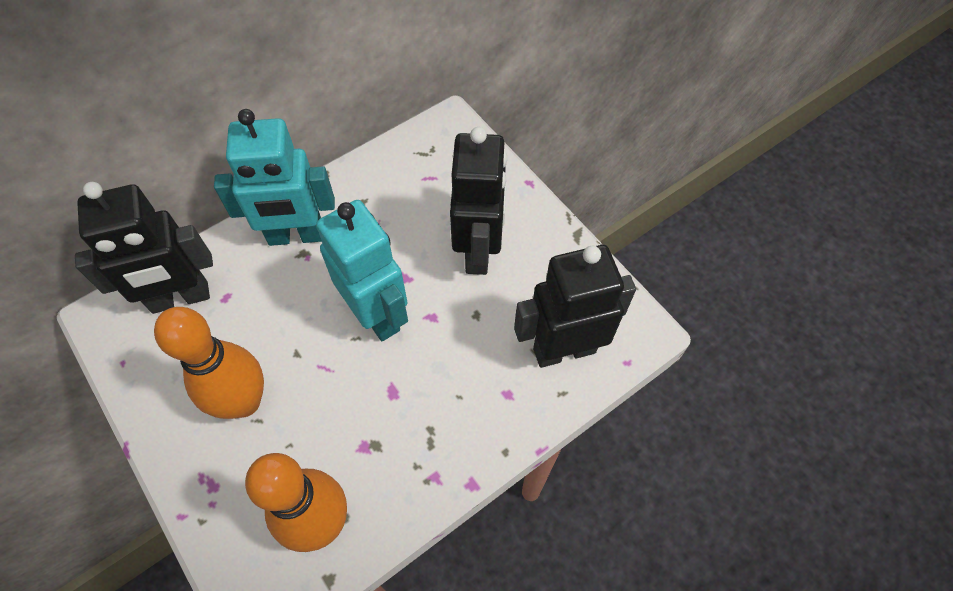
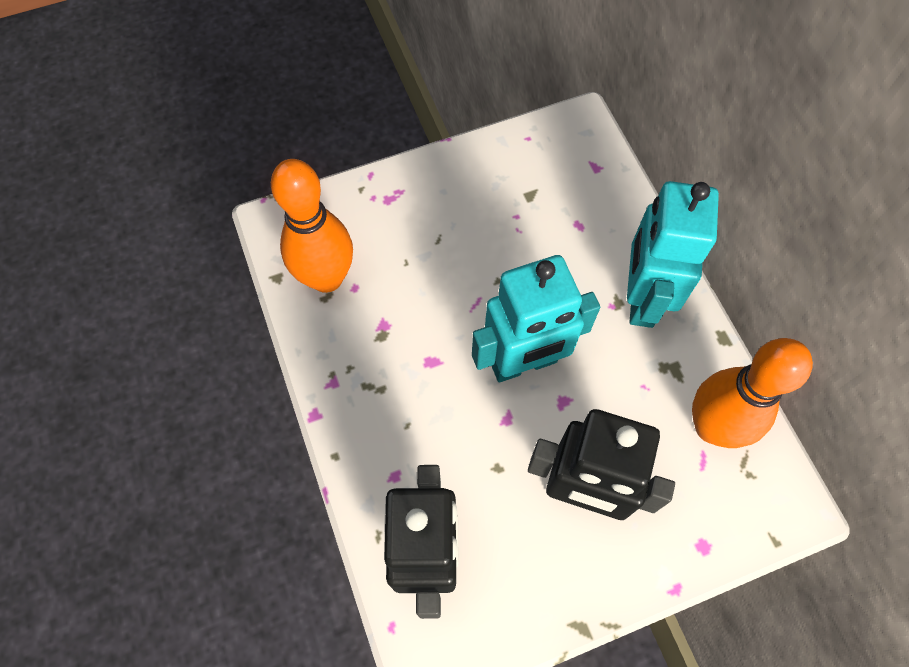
camera: 105 degrees right, 5 degrees up
black robot [75,182,213,314] -> none
orange bowling pin [154,307,264,419] -> orange bowling pin moved to [692,338,813,448]

